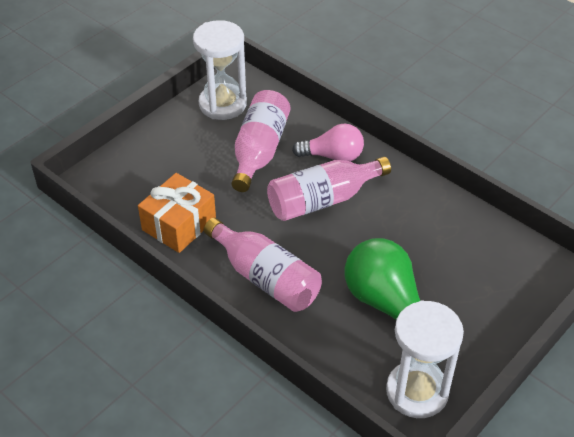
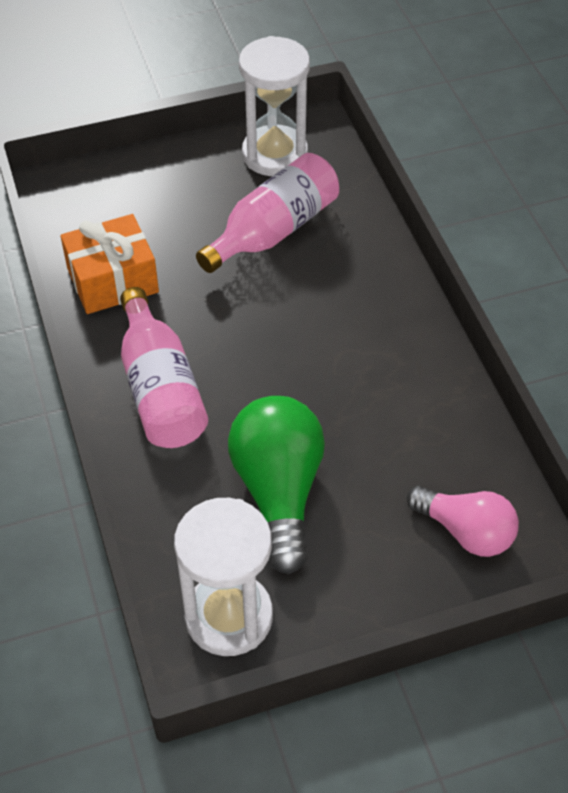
camera: 30 degrees right, 5 degrees up
pink bottle [267,157,391,221] -> none
pink light bulb [292,124,364,162] -> pink light bulb moved to [407,486,519,557]

